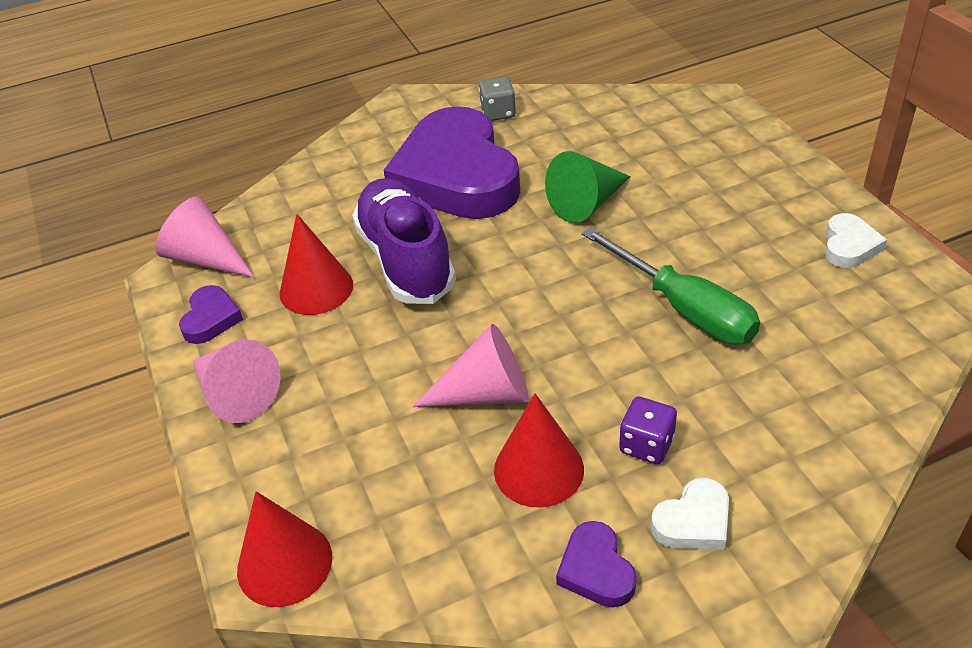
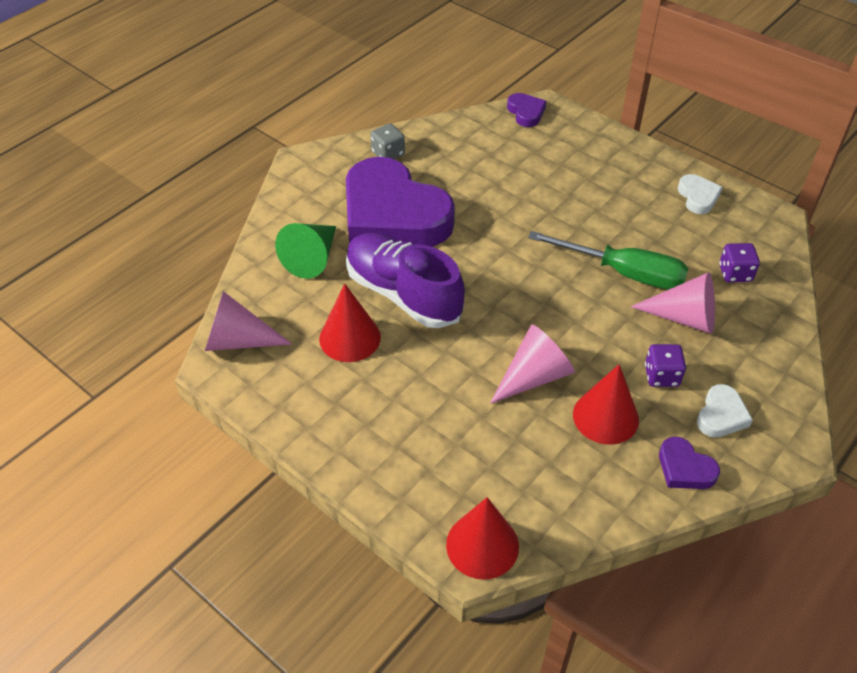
camera: 30 degrees left, 5 degrees up
purple heart [179,285,243,344] -> purple heart moved to [507,93,546,127]
pink cone [193,340,281,423] -> pink cone moved to [631,272,715,334]
green cone [545,151,631,223] -> green cone moved to [275,223,336,279]
none -> purple dice [719,243,760,283]

